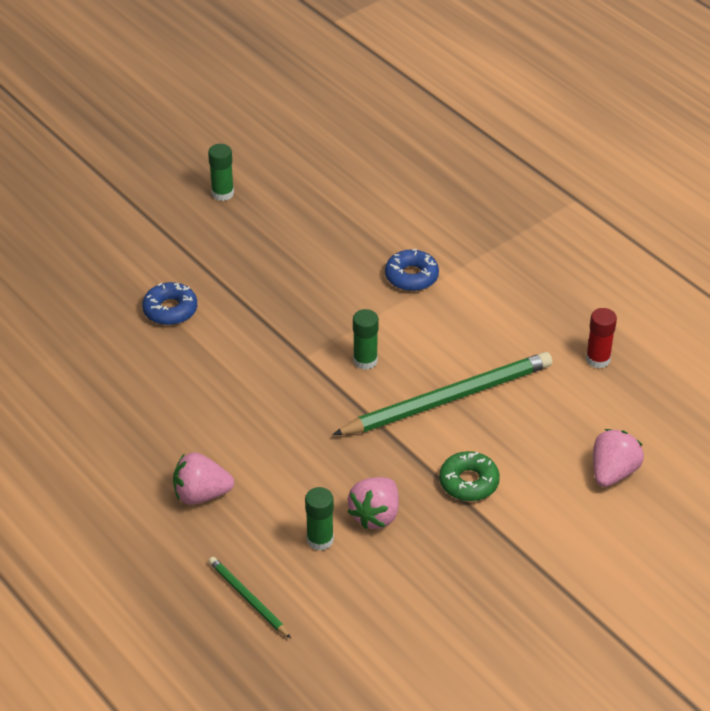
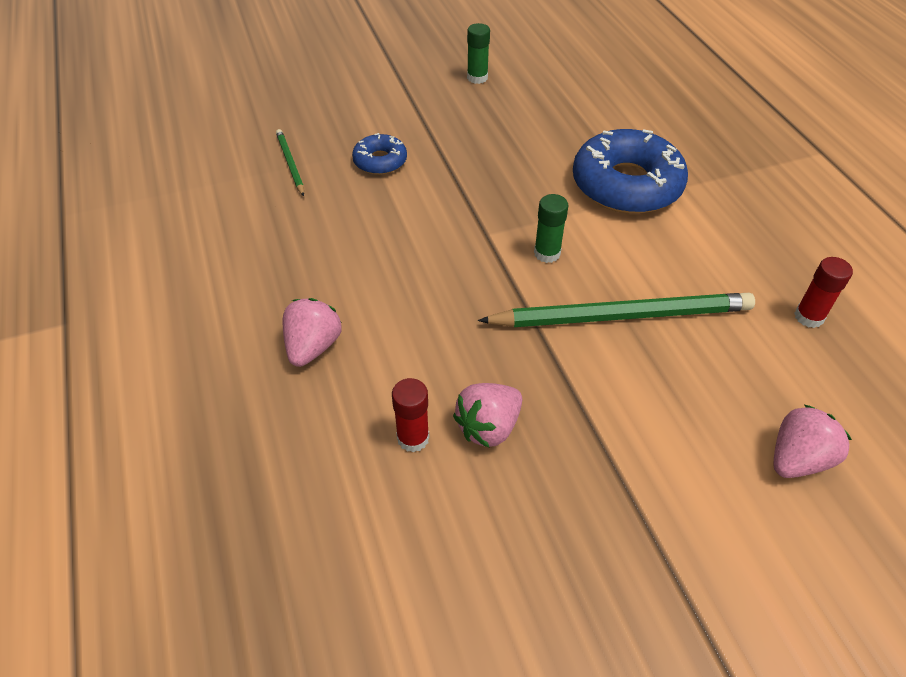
camera: 20 degrees right, 5 degrees up
pink strawberry [173,452,234,505] -> pink strawberry turned 90 degrees clockwise [283,298,342,367]
green pencil [209,557,291,638] -> green pencil moved to [276,129,304,196]
green glue stick [305,487,334,551] -> red glue stick [392,378,430,452]
blue donut [385,249,439,291] -> blue donut [573,129,688,214], size x1.99
green donut [439,451,500,501] -> none

